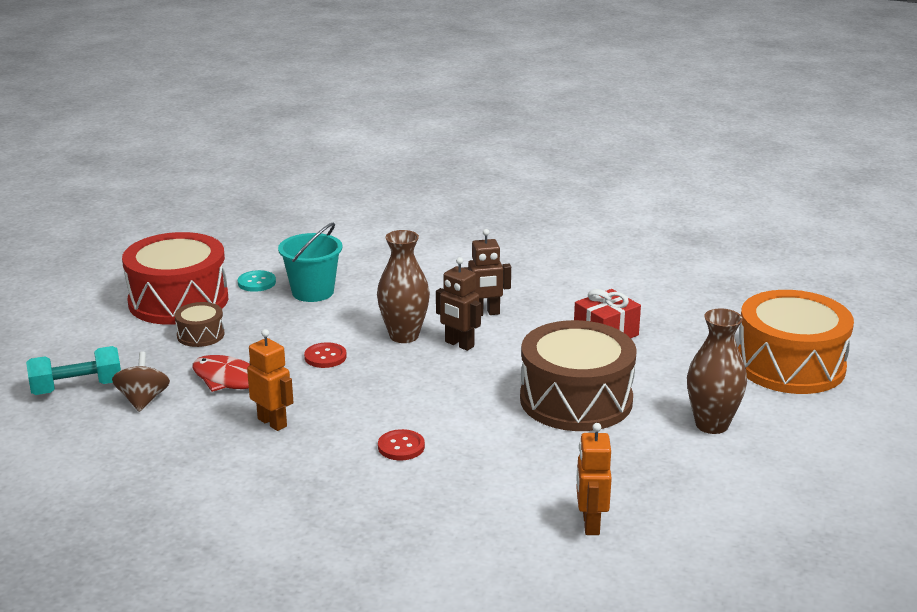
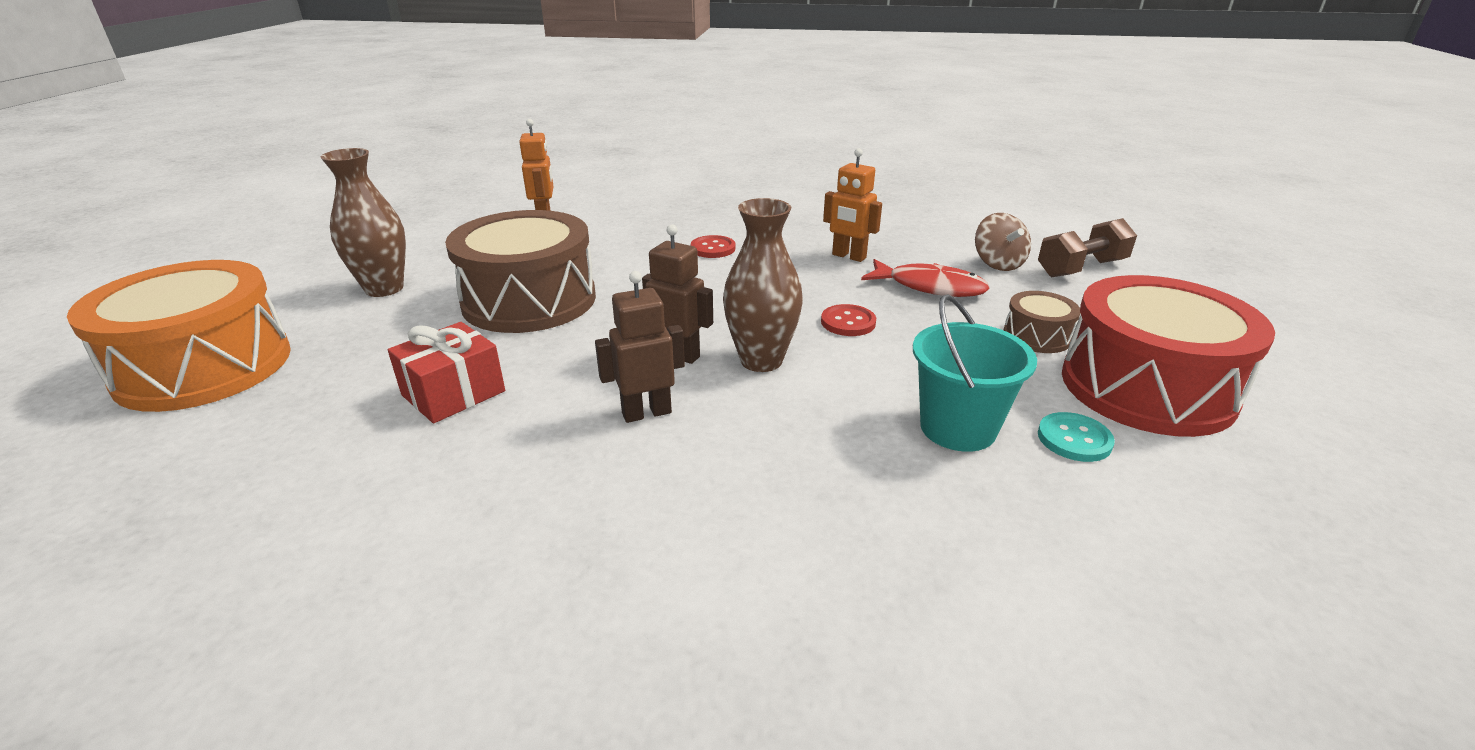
camera: 170 degrees right, 5 degrees up
turquoise dumbbell [26,346,121,395] -> brown dumbbell [1038,218,1137,277]

